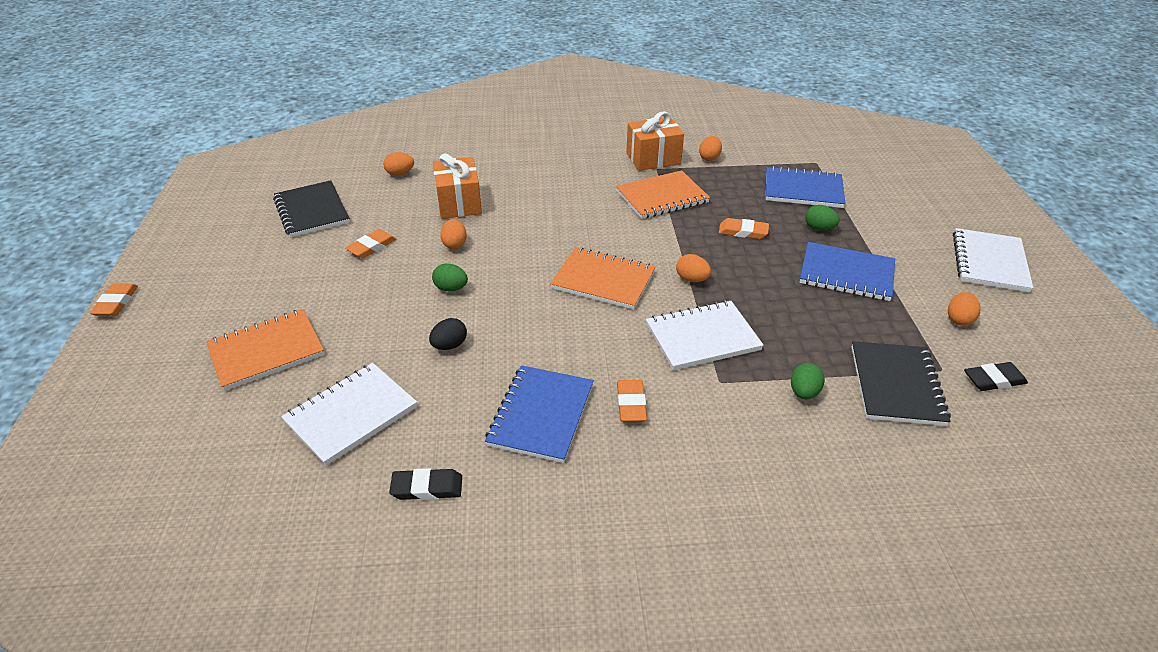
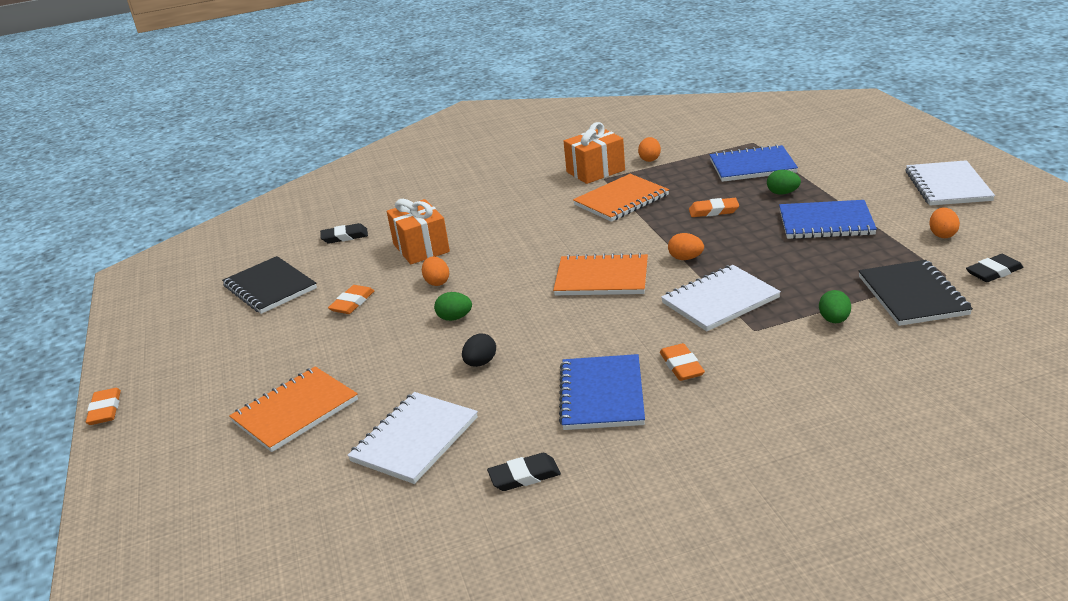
camera: 10 degrees left, 10 degrees down
orange egg [383,152,414,176] -> black eraser [320,223,368,244]

